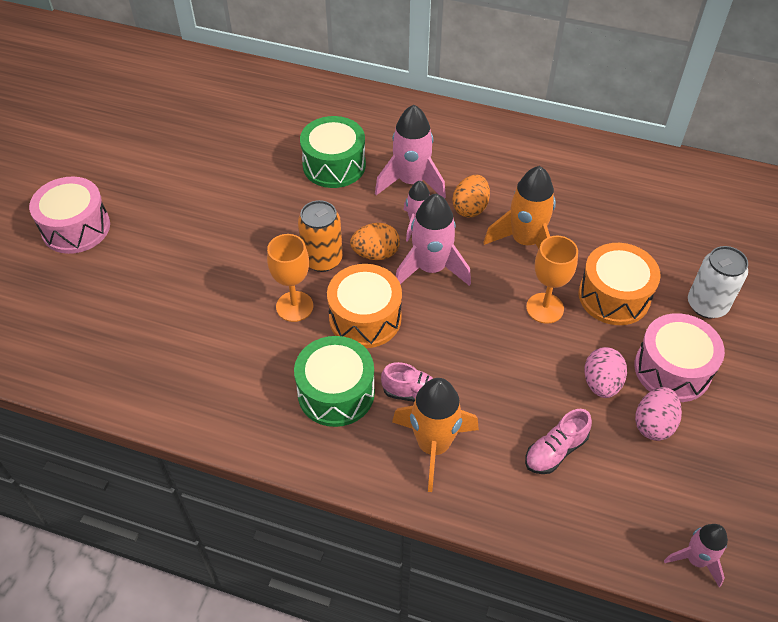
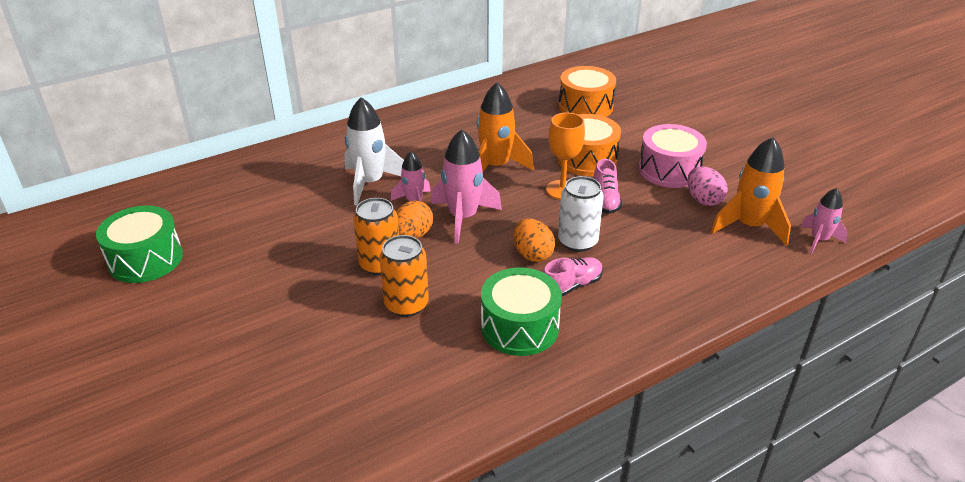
camera: 50 degrees left, 15 degrees down
pink drum [29,177,110,254] -> none
orange goblet [267,234,313,322] -> orange can [379,235,429,317]
green drum [300,116,366,188] -> green drum moved to [96,206,183,283]
orange drum [327,264,402,348] -> orange drum moved to [559,66,616,117]
pink rocket [375,105,446,199] -> white rocket [345,97,404,206]
orange rocket [392,378,479,492] -> orange rocket moved to [711,137,791,246]
orange egg [453,175,490,217] -> orange egg moved to [514,218,555,262]
pink shoe [525,409,592,474] -> pink shoe moved to [593,159,622,214]
pink egg [584,347,627,398] -> none
white can [688,246,748,319] -> white can moved to [558,176,604,252]

